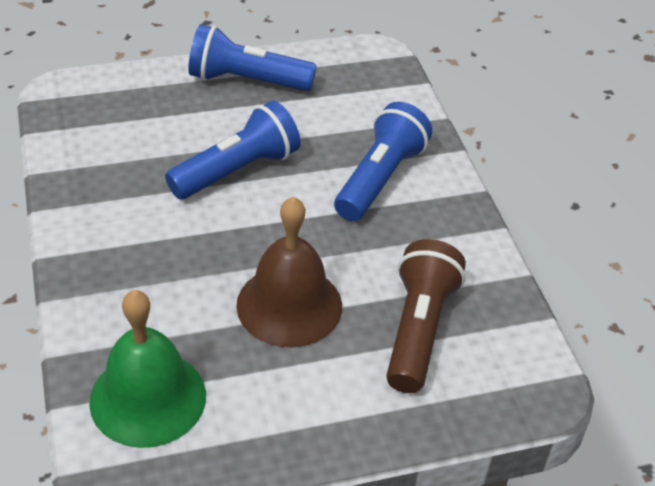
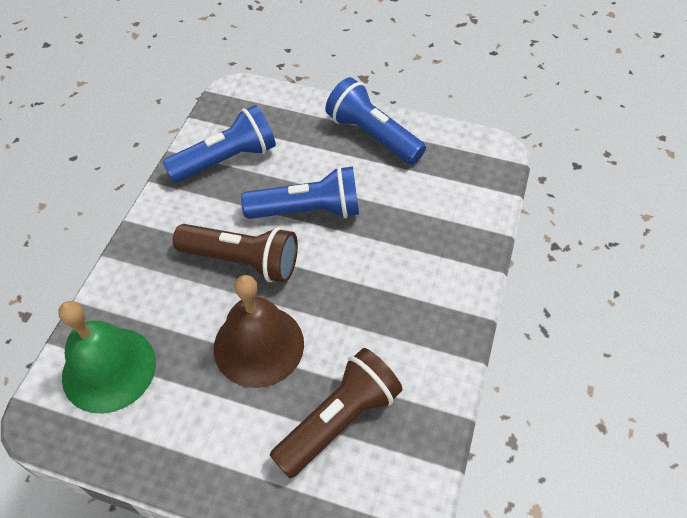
camera: 35 degrees right, 10 degrees up
blue flashlight [334,102,432,221] -> blue flashlight moved to [163,105,276,183]
none -> brown flashlight [173,224,298,283]

